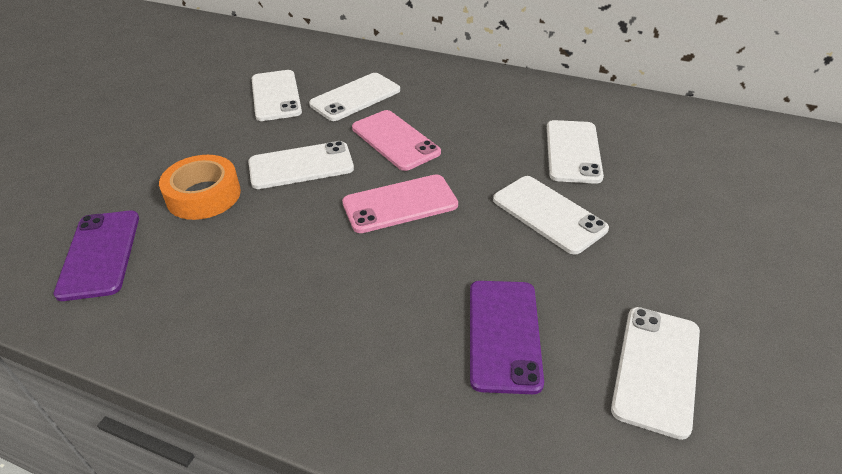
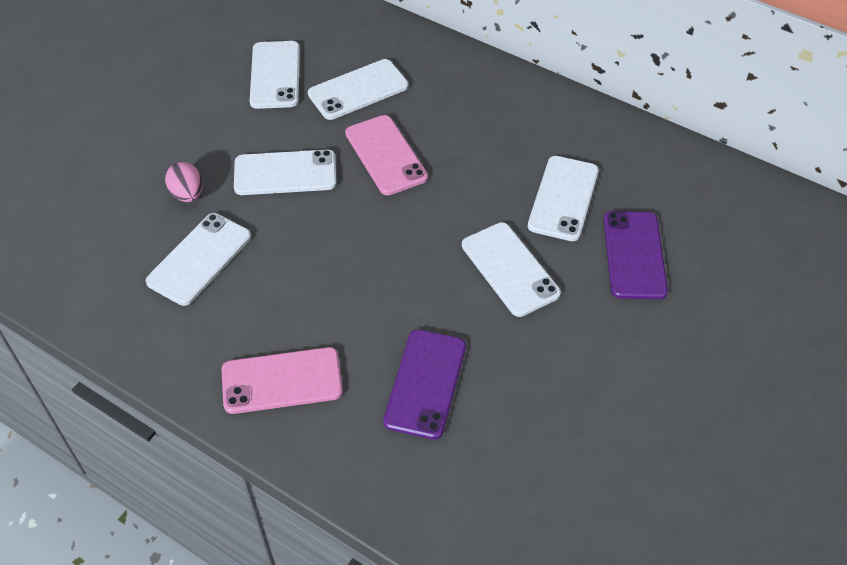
camera: 10 degrees right, 10 degrees up
purple phone [53,211,139,301] -> purple phone moved to [603,211,668,299]
orange tape [159,155,241,220] -> pink egg [165,162,203,202]
pink phone [342,174,458,233] -> pink phone moved to [221,347,343,414]
white phone [611,307,700,440] -> white phone moved to [146,213,251,306]

